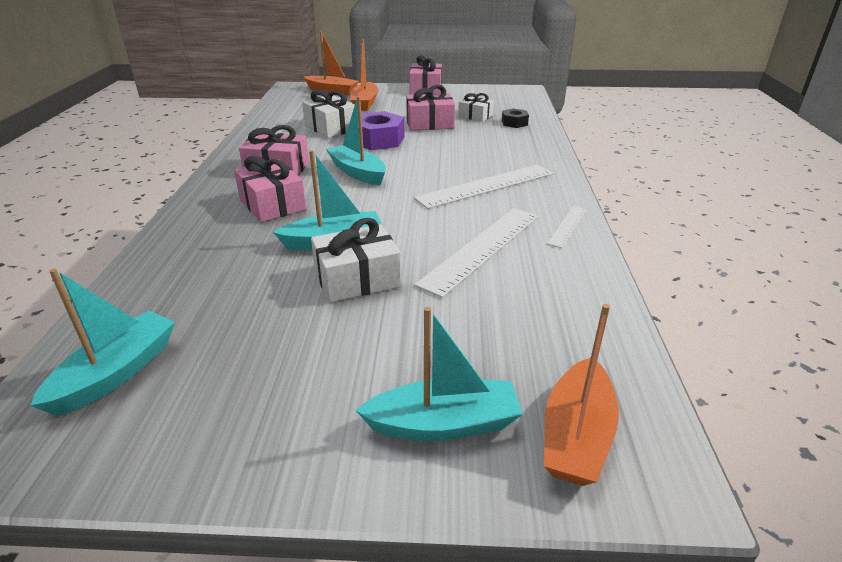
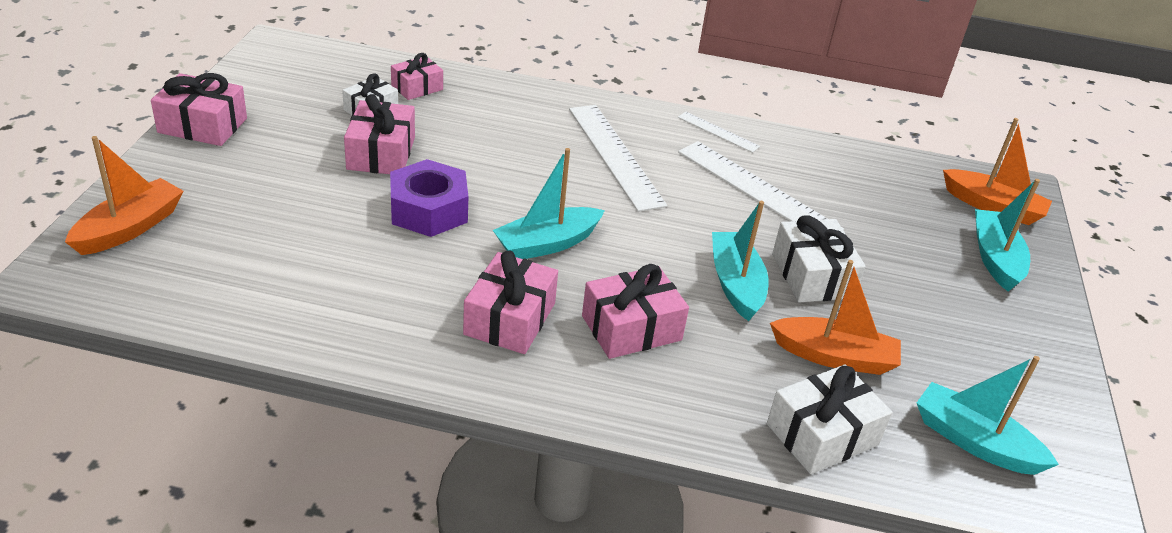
camera: 85 degrees left, 5 degrees up
white gift [302,89,355,138] -> white gift moved to [767,364,892,474]
orange boat [350,39,378,111] -> orange boat moved to [770,260,901,375]
black nut [502,108,529,128] -> pink gift [391,53,443,100]

